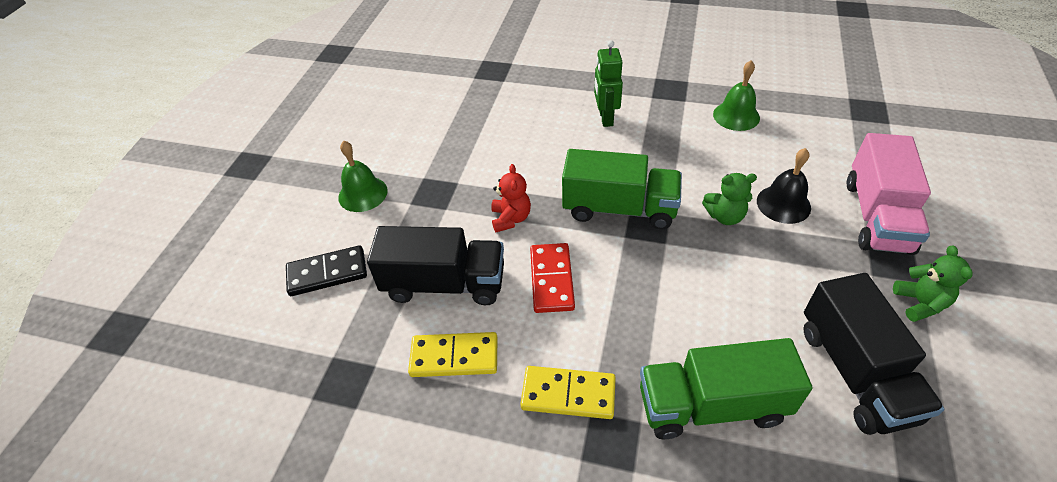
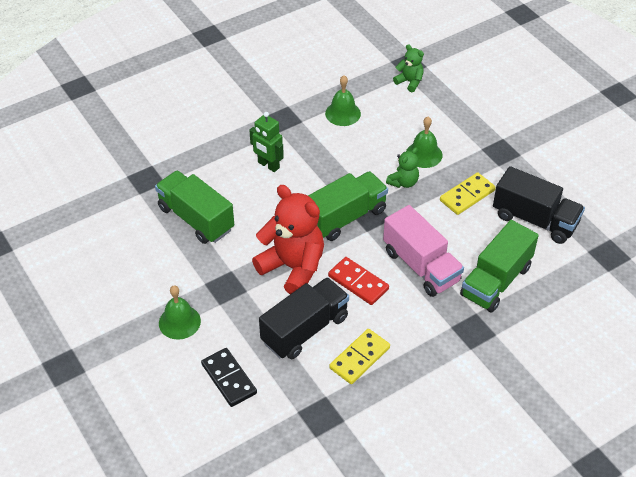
camera: 50 degrees left, 0 degrees up
black domino [286,245,367,296] -> black domino turned 60 degrees counterclockwise [201,348,257,407]
red teddy bear [491,164,531,232] -> red teddy bear [252,185,324,294], size x2.06
yellow domino [520,366,616,419] -> yellow domino moved to [440,172,496,215]
black bell [757,148,811,224] -> green bell [406,117,442,168]
pink truck [847,133,931,255] -> pink truck moved to [383,205,464,297]
green teddy bear [893,245,973,322] -> green teddy bear moved to [393,44,424,92]
none -> green truck [155,170,234,244]

